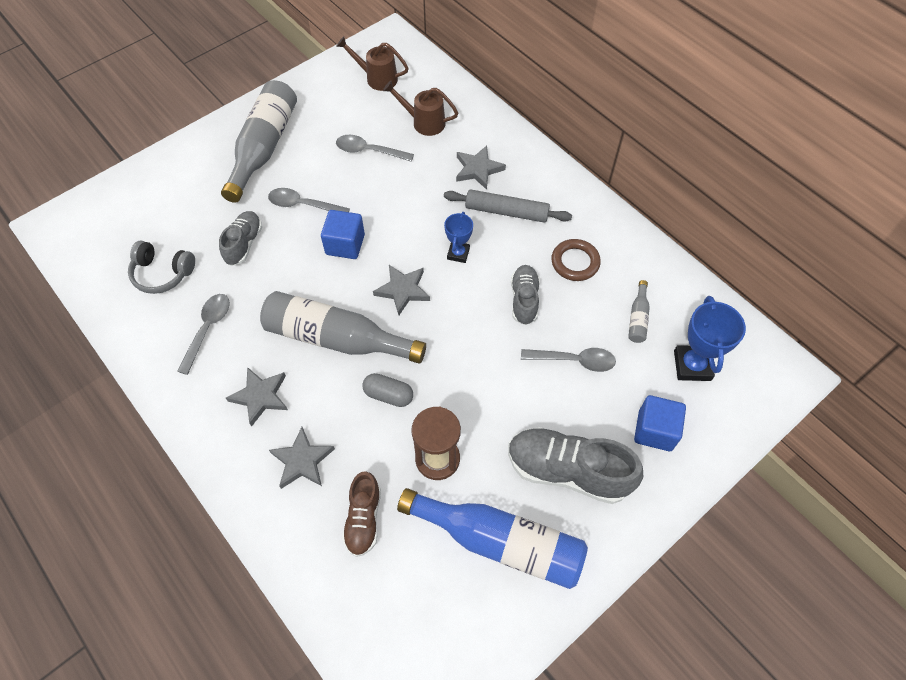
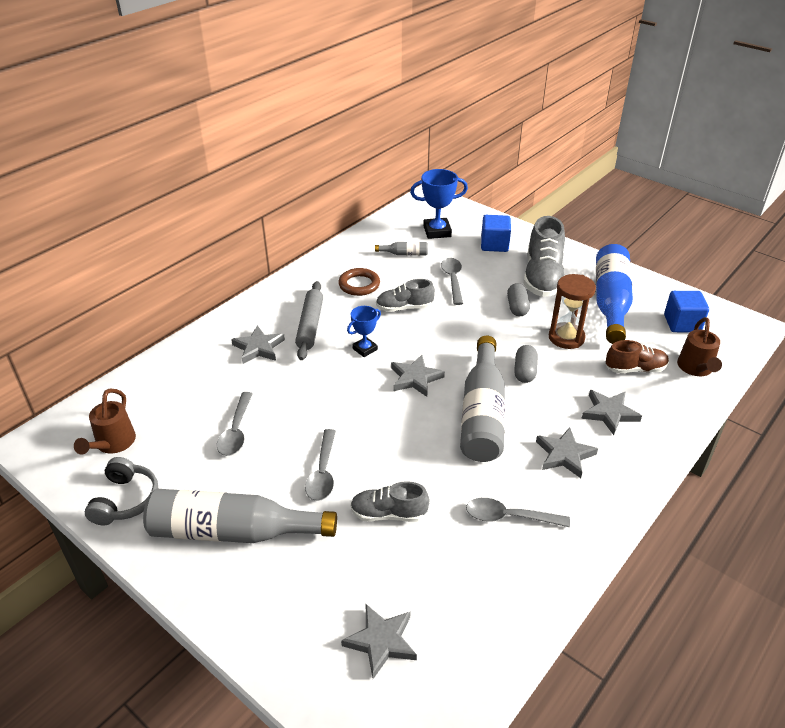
camera: 100 degrees left, 20 degrees down
grey headphones [128,241,195,294] -> grey headphones moved to [85,457,158,525]
blue cube [321,210,365,259] -> blue cube moved to [664,291,709,332]
brown watering can [383,81,458,136] -> brown watering can moved to [677,317,722,376]
blue trophy [444,212,473,263] -> blue trophy turned 45 degrees counterclockwise [347,306,381,357]
none -> grey star [341,604,417,679]
none -> grey capsule [507,283,530,316]

